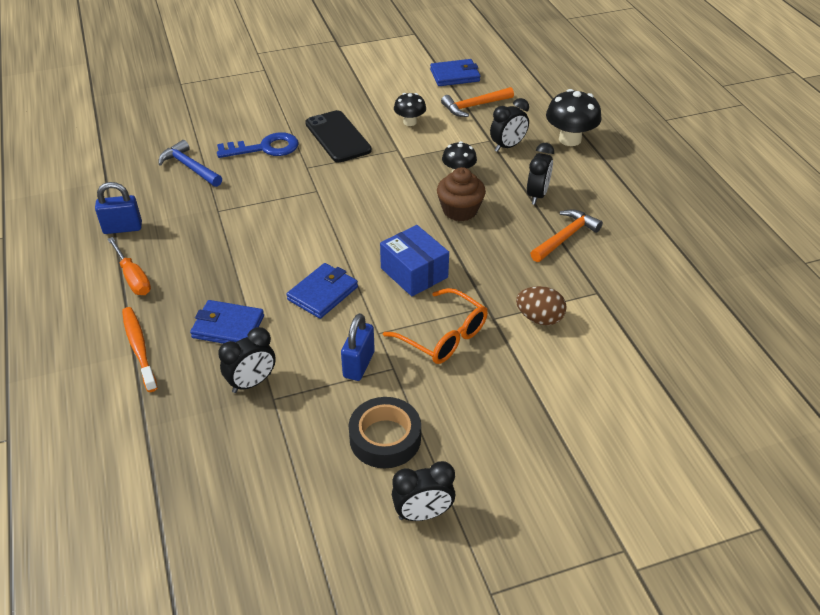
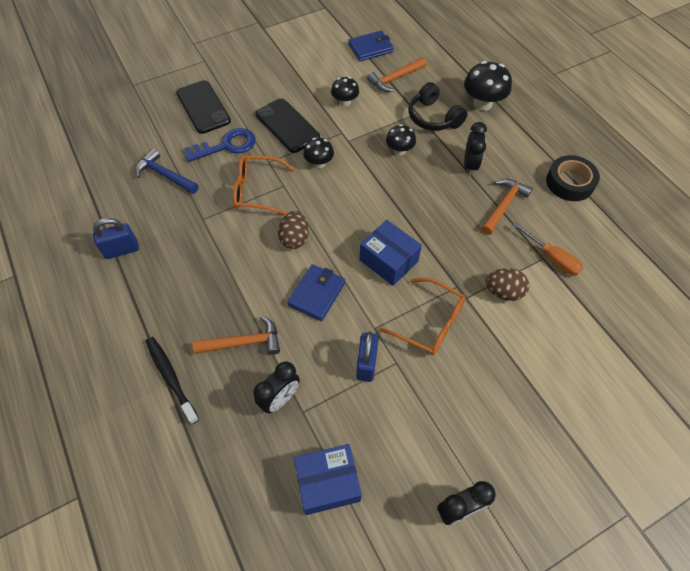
camera: 10 degrees left, 15 degrees up
orange screwdriver [107,237,151,295] -> orange screwdriver moved to [513,222,583,276]
orange toothbrush [122,307,158,392] -> black toothbrush [146,337,199,425]
blue wallet [190,300,264,344] -> orange hammer [193,316,280,355]
black tape [348,397,421,468] -> black tape moved to [546,155,600,201]
brown cupcake [437,167,486,221] -> none
black clock [490,98,529,152] -> black headphones [409,82,468,131]
none -> black phone [176,80,231,134]
none -> orange glasses [233,155,295,215]
none -> brown egg [278,211,309,249]
none -> blue box [294,444,362,515]
none -> black mushroom [303,138,334,168]

